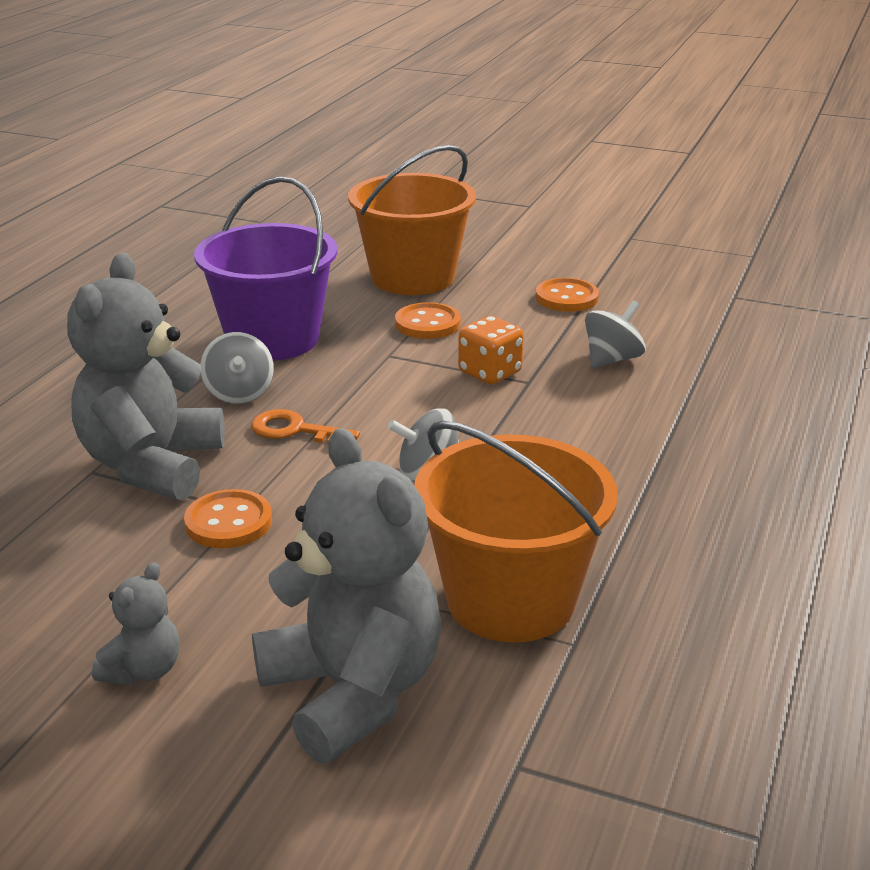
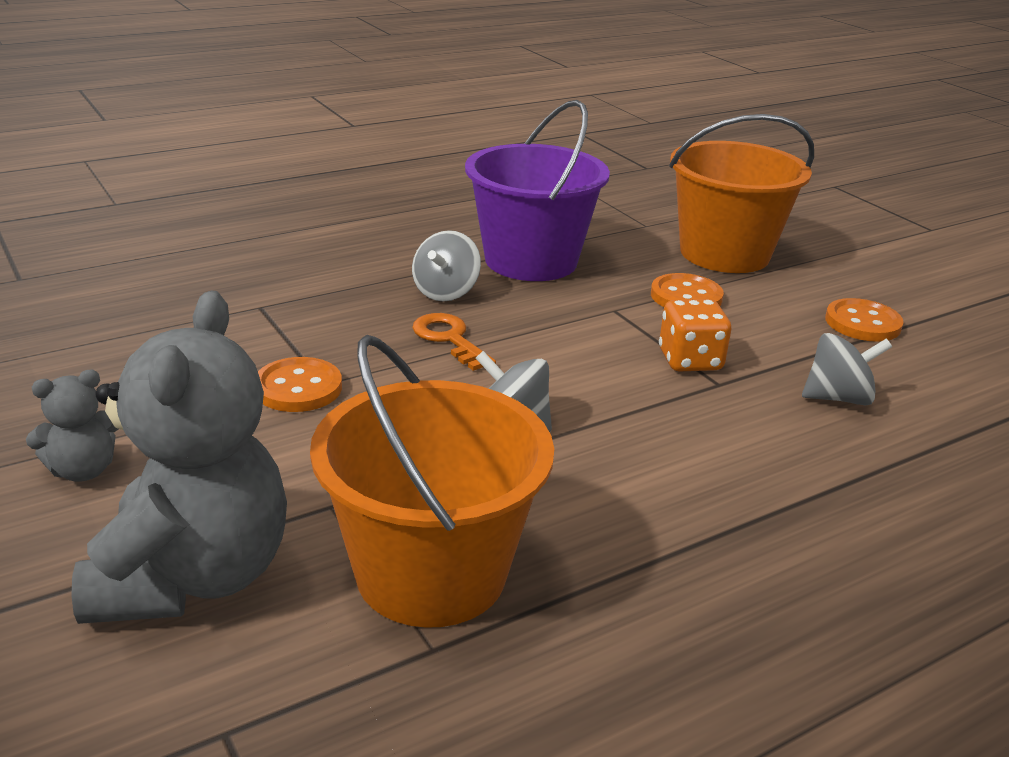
camera: 35 degrees right, 0 degrees up
grey teddy bear [67,253,225,500] -> none

